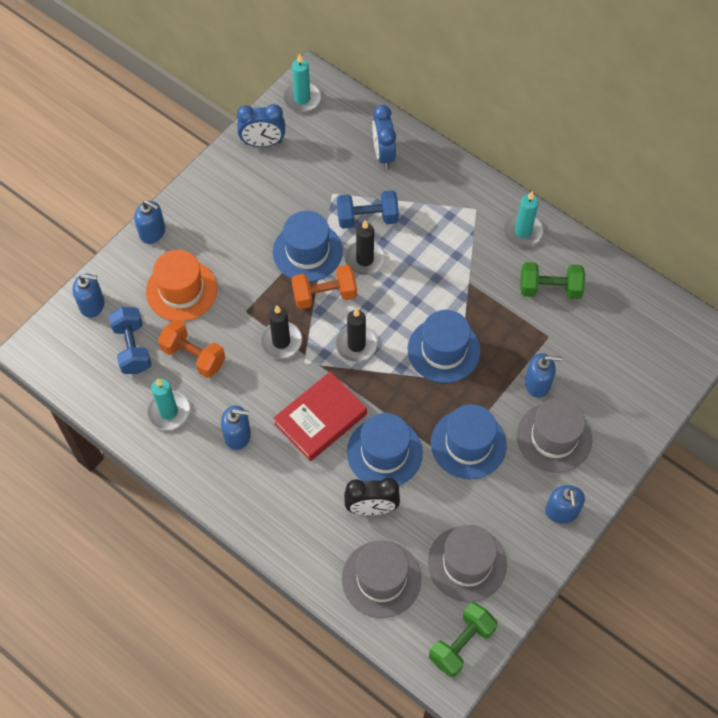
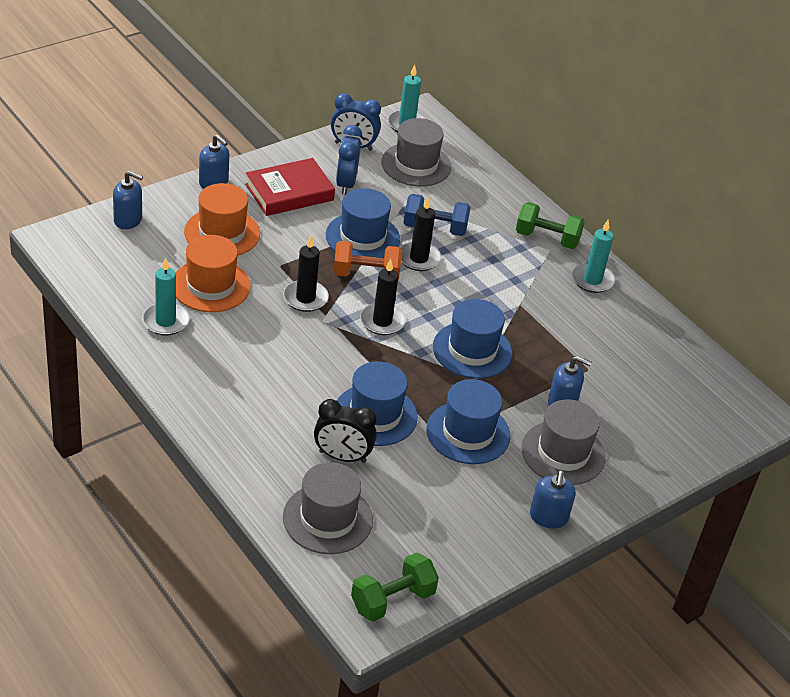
camera: 10 degrees right, 20 degrees down
blue dumbbell [109,307,152,374] -> none
orange dumbbell [158,320,225,378] -> orange hat [176,235,251,312]
blue soap dispenser [221,405,251,450] -> none
red book [273,372,367,461] -> red book moved to [245,158,335,216]
blue clock [372,105,396,169] -> blue clock moved to [336,125,362,195]
grey hat [428,525,507,602] -> grey hat moved to [381,118,451,187]
green dumbbell [520,262,585,299] -> green dumbbell moved to [516,202,585,249]

